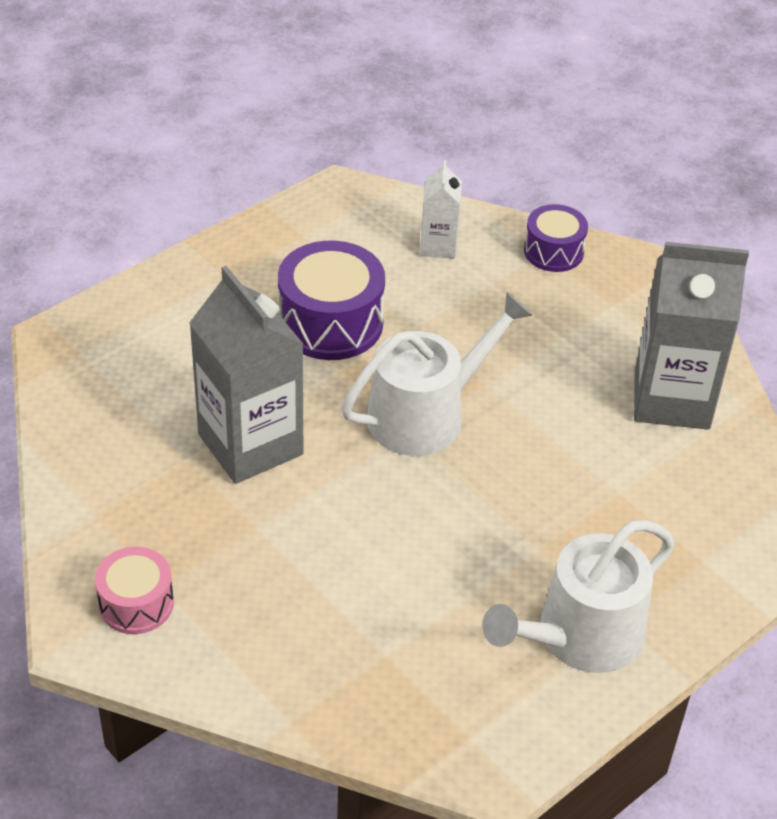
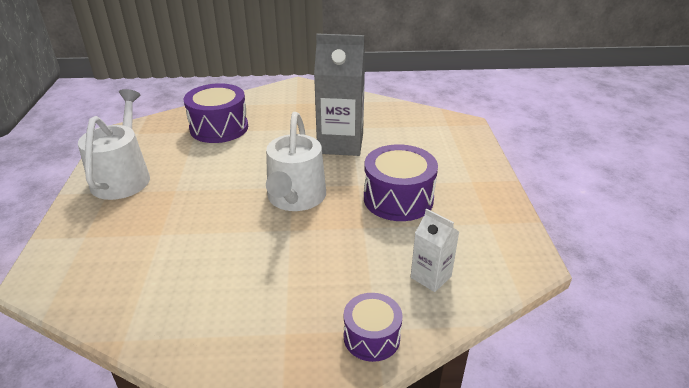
camera: 130 degrees right, 10 degrees down
pink drum [95,547,174,634] -> none
grey carton [634,242,749,430] -> none
none -> purple drum [184,83,248,143]

